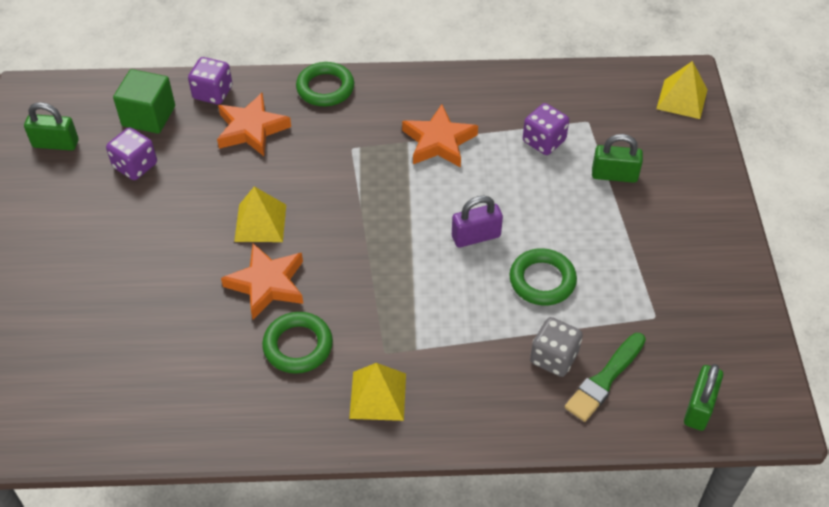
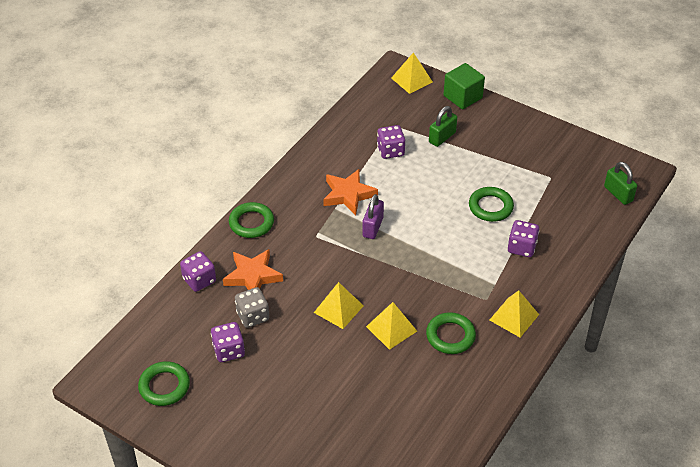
camera: 55 degrees left, 5 degrees down
green padlock [24,102,79,151] -> green ring [138,361,190,406]
green cube [113,69,175,134] -> green cube moved to [443,63,485,109]
orange star [221,243,303,320] -> yellow pyramid [366,302,417,350]
purple padlock [452,196,503,248] -> purple padlock moved to [362,194,384,239]
grey dice [530,317,583,377] -> grey dice moved to [235,287,269,328]
green brush [565,333,646,422] -> none
none -> purple dice [508,220,539,257]

